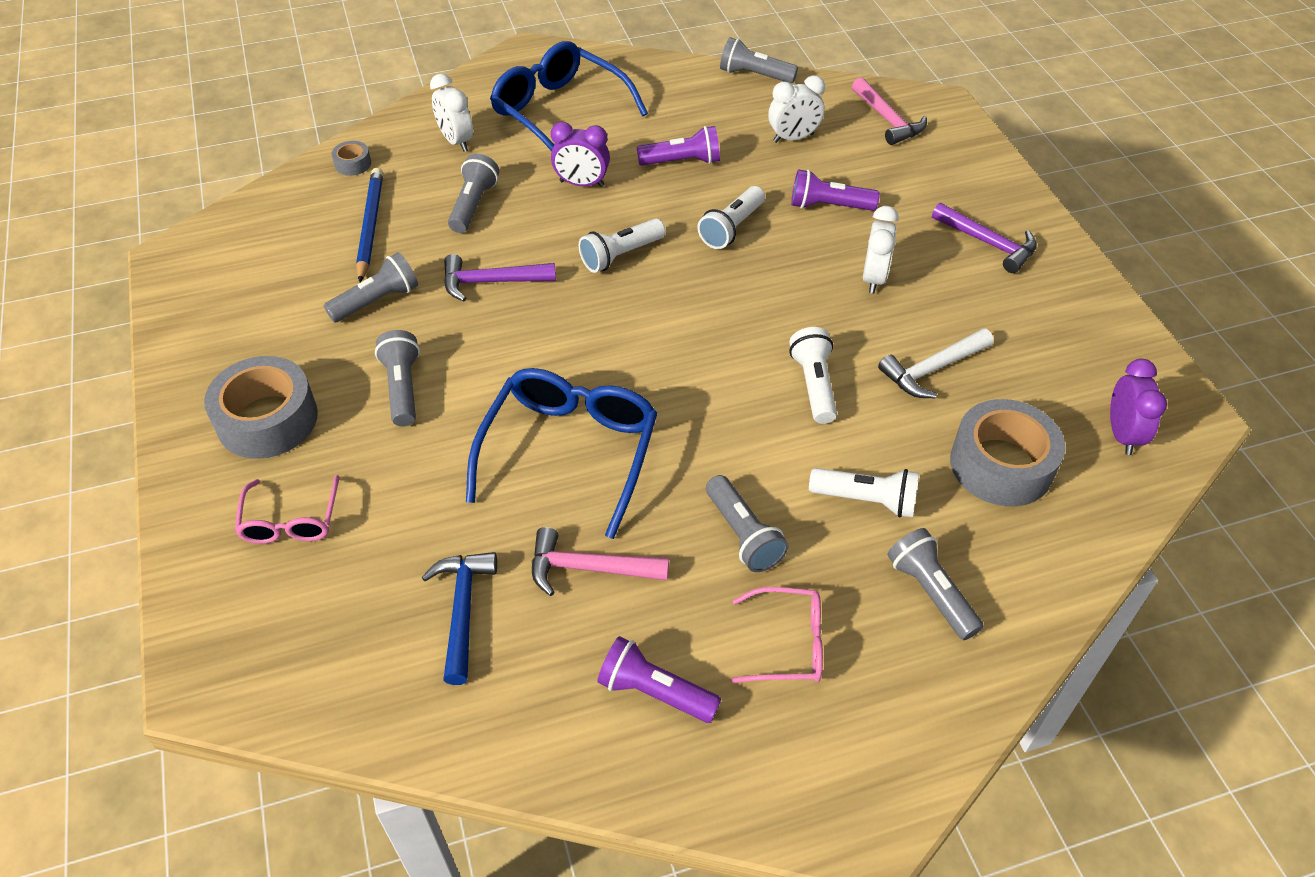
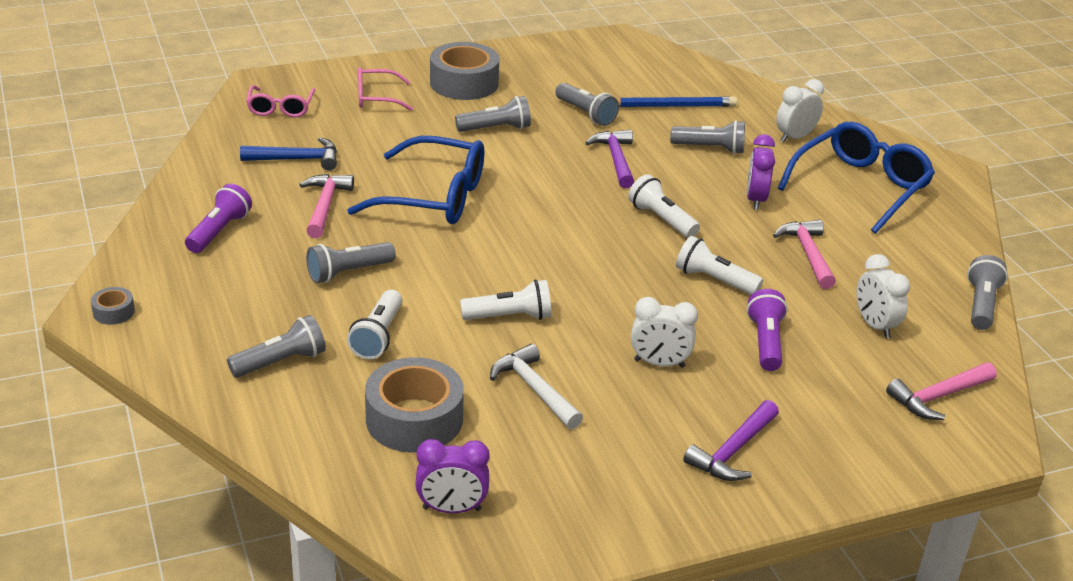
camera: 85 degrees right, 15 degrees down
grey tape [332,141,371,176] -> grey tape moved to [91,287,135,325]
purple flashlight [637,126,720,166] -> pink hammer [773,220,836,289]
pink glasses [731,587,823,683] -> pink glasses moved to [246,85,315,117]

